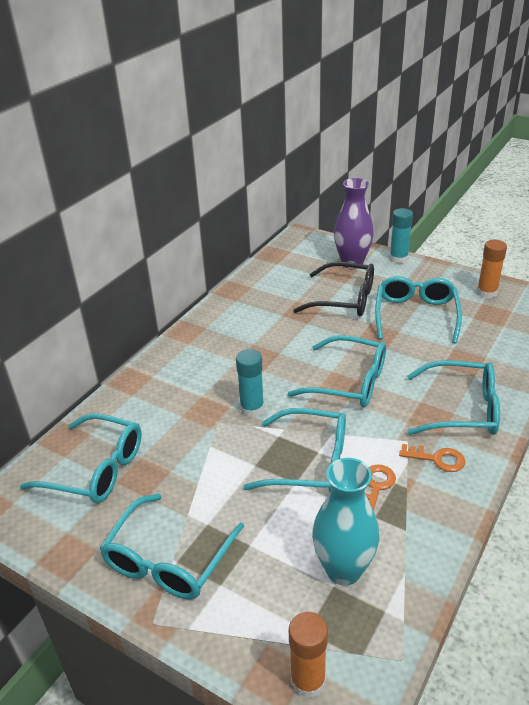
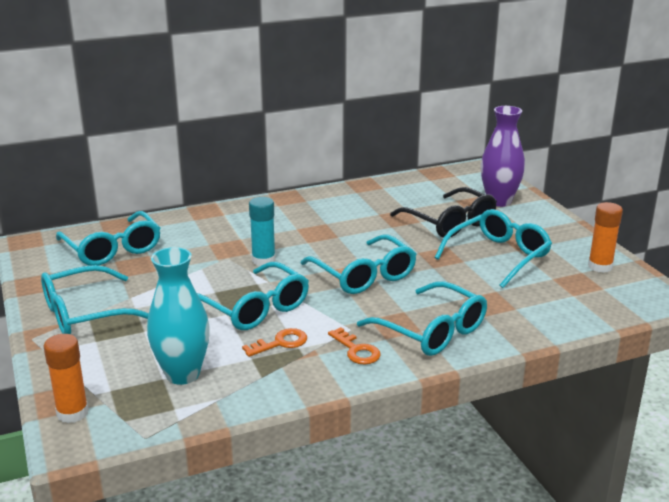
camera: 35 degrees right, 10 degrees down
turquoise glue stick [390,208,413,263] -> none

